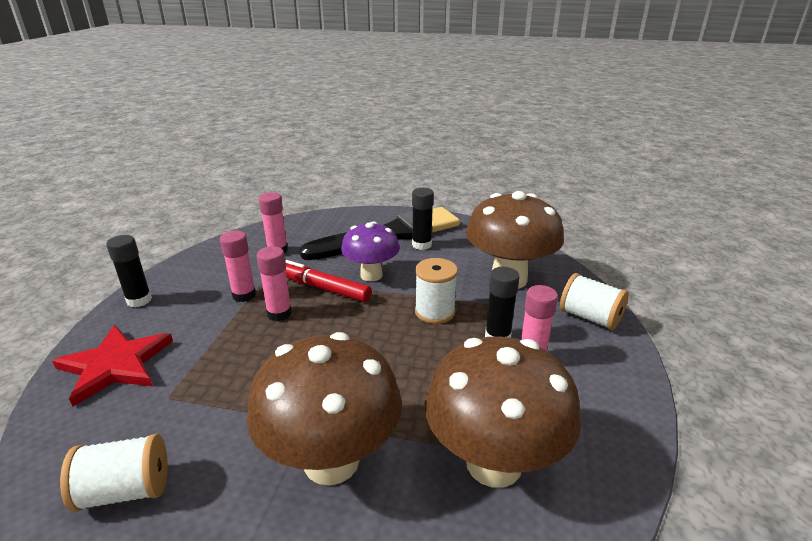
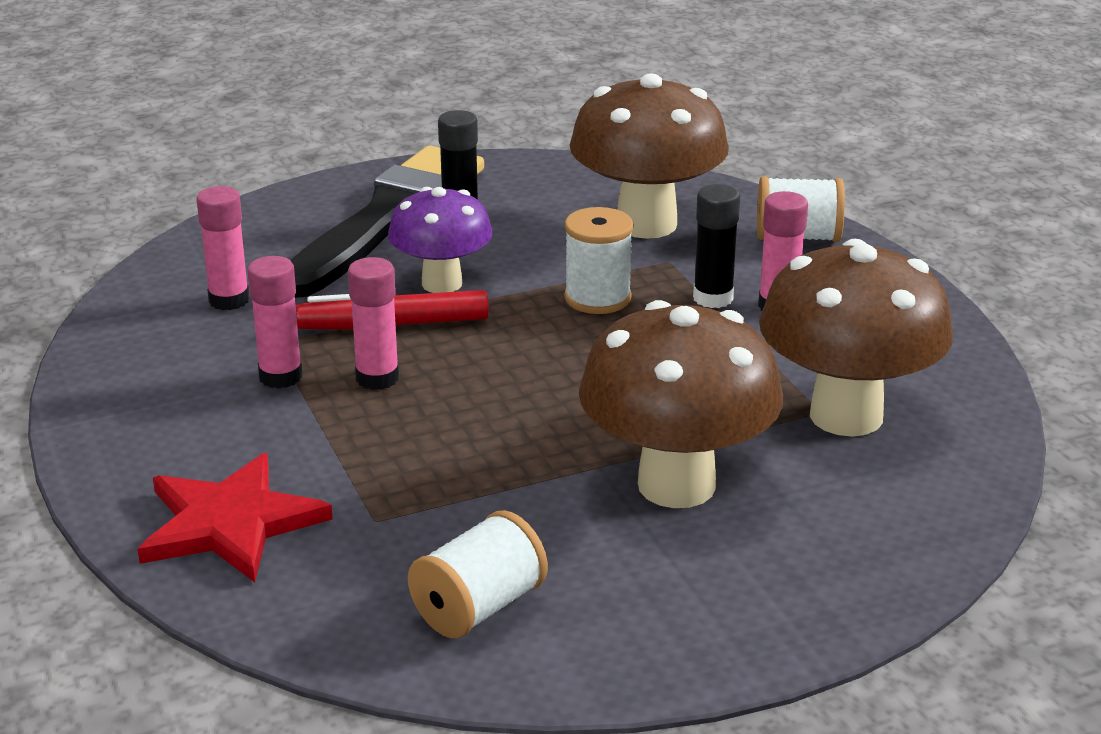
camera: 35 degrees left, 0 degrees up
black glue stick [106,235,152,307] -> none

